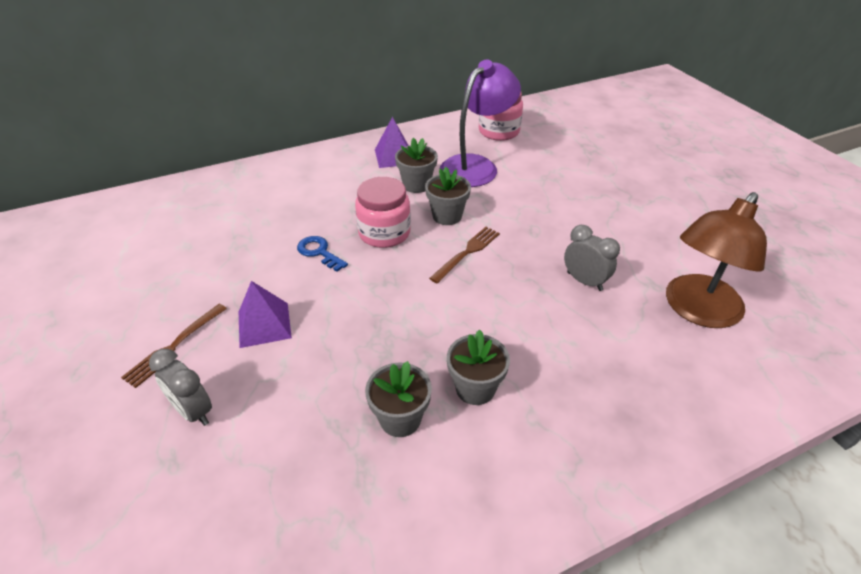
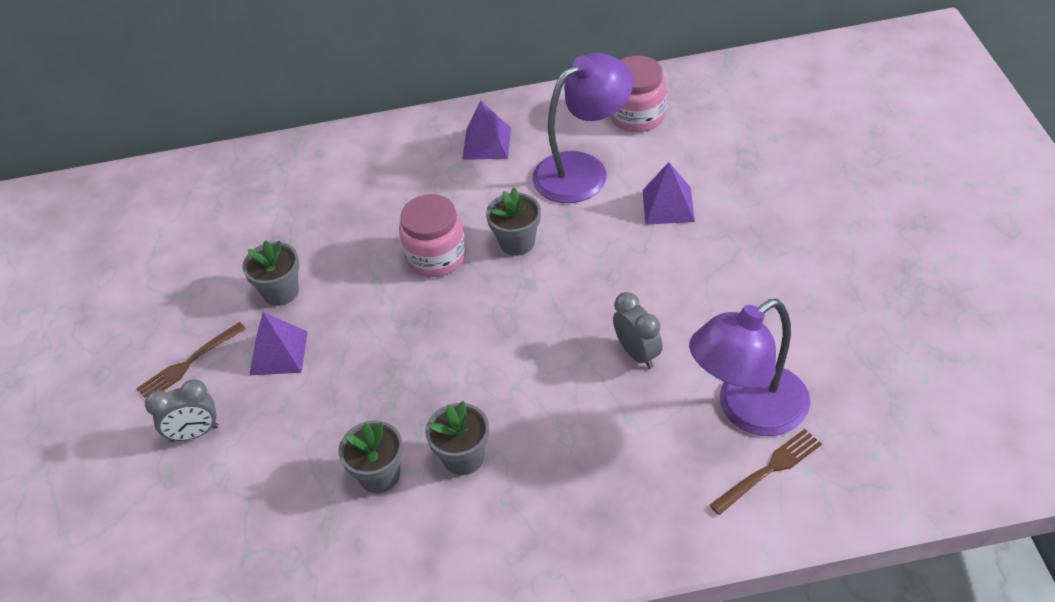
camera: 20 degrees right, 5 degrees up
grey clock [149,349,212,426] -> grey clock turned 75 degrees counterclockwise [145,379,218,442]
blue key [297,236,348,272] -> none
grey flower pot [395,138,438,193] -> grey flower pot moved to [242,240,300,306]
brown fork [429,227,500,283] -> brown fork moved to [710,429,822,515]
brown lamp [666,192,767,328] -> purple lamp [689,299,810,436]
none -> purple pyramid [643,162,695,225]

